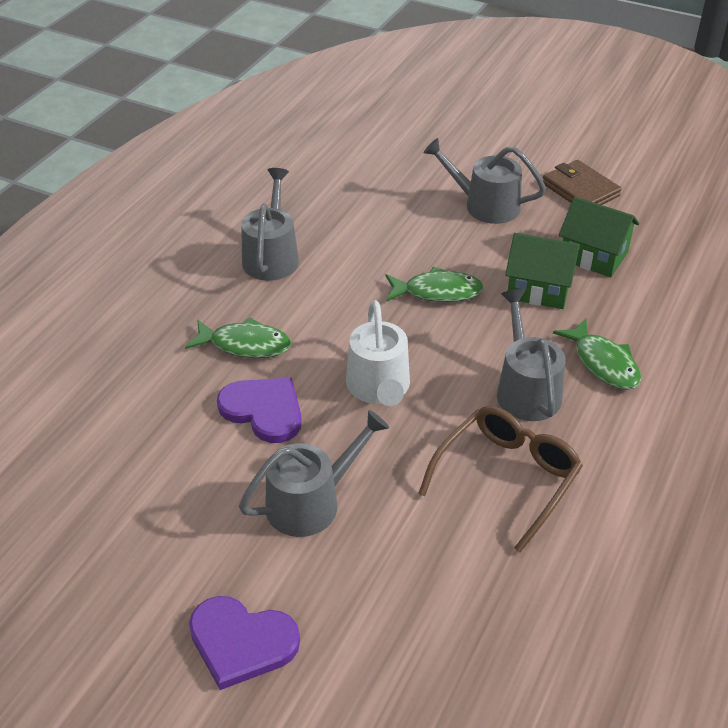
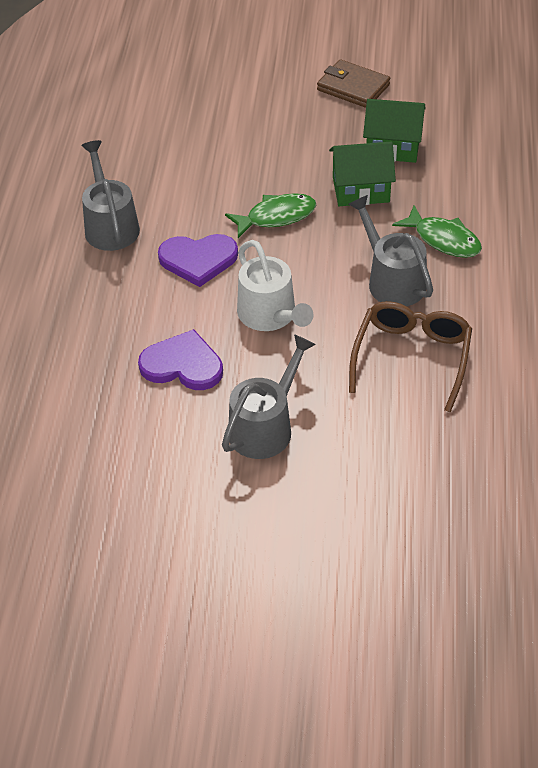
camera: 20 degrees left, 5 degrees up
green fish [185,317,291,358] -> none
purple heart [189,596,300,690] -> purple heart moved to [158,234,238,287]
grey watering can [423,138,546,224] -> none

